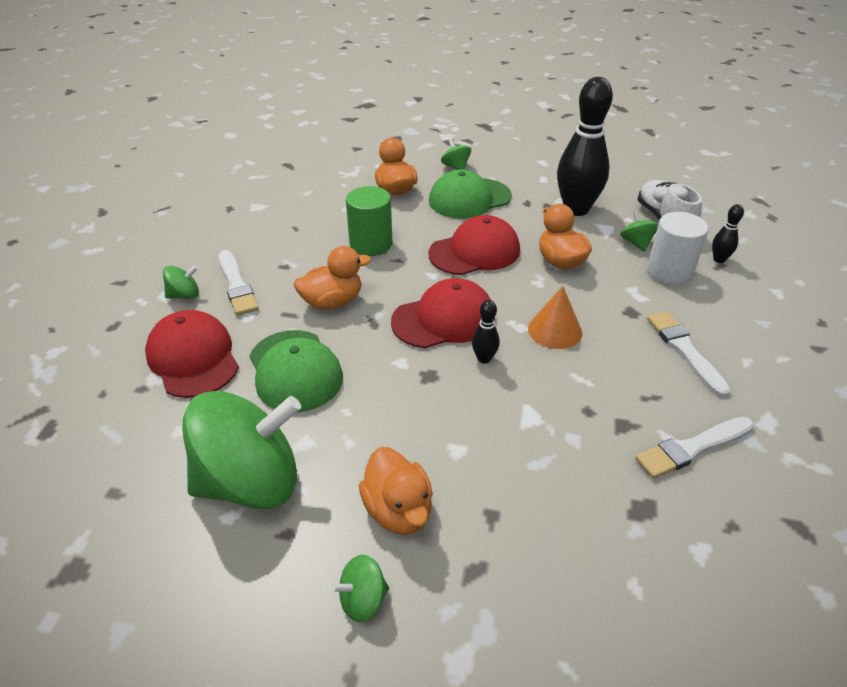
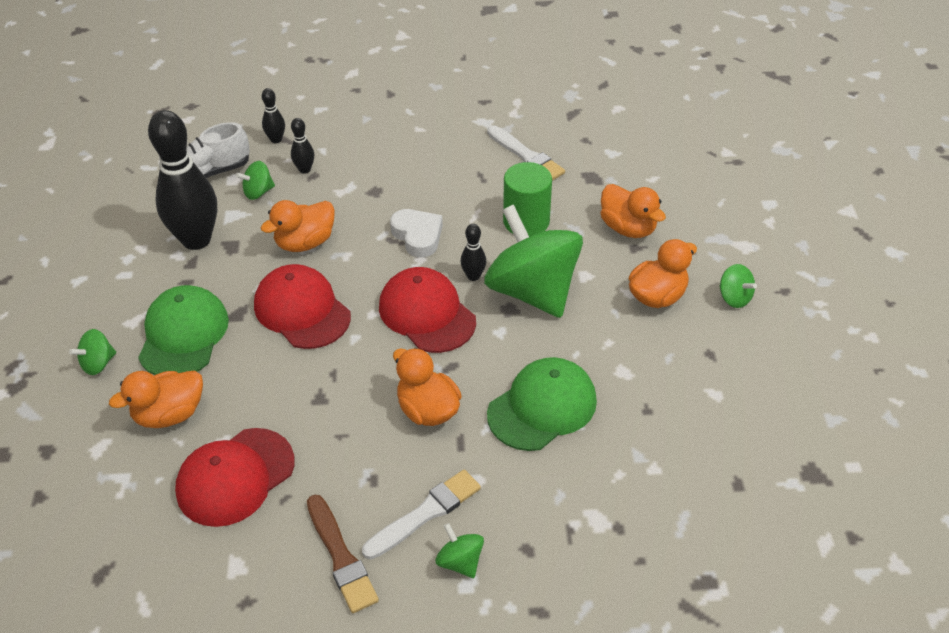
camera: 105 degrees left, 5 degrees up
red cap [145,310,239,398] -> red cap moved to [175,428,295,527]
green spinning top [182,391,301,509] -> green spinning top moved to [484,205,583,318]
green cylinder [346,186,392,256] -> green cylinder moved to [503,162,552,237]
green cap [429,170,512,219] -> green cap turned 135 degrees counterclockwise [138,285,229,375]
orange cone [528,286,582,349] -> white heart [390,209,443,257]
white cylinder [647,212,708,285] -> black bowling pin [291,118,314,174]
white brush [647,311,731,397] -> none
none -> brown brush [307,495,379,613]
none -> orange duck [600,184,666,238]

